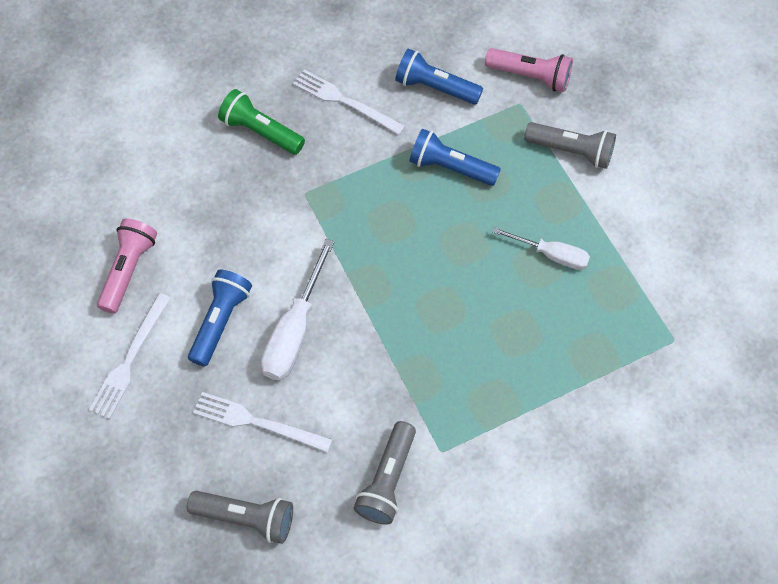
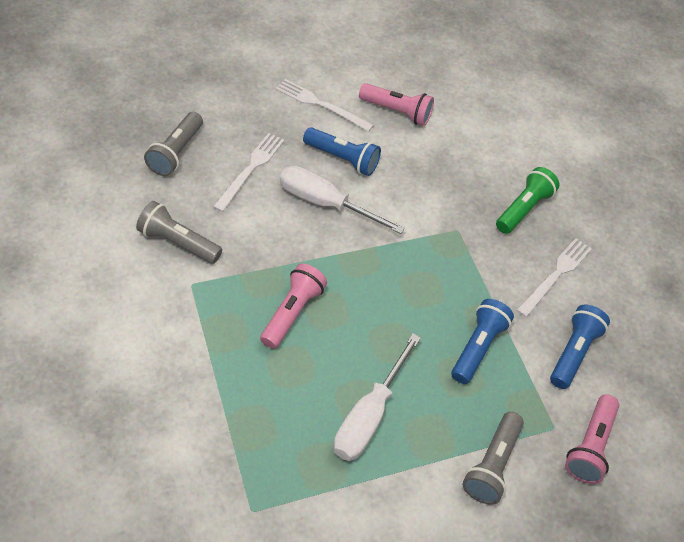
camera: 90 degrees right, 10 degrees down
white screwdriver [493,227,590,270] -> white screwdriver [333,333,421,461], size x1.54
none -> pink flashlight [260,263,327,349]

